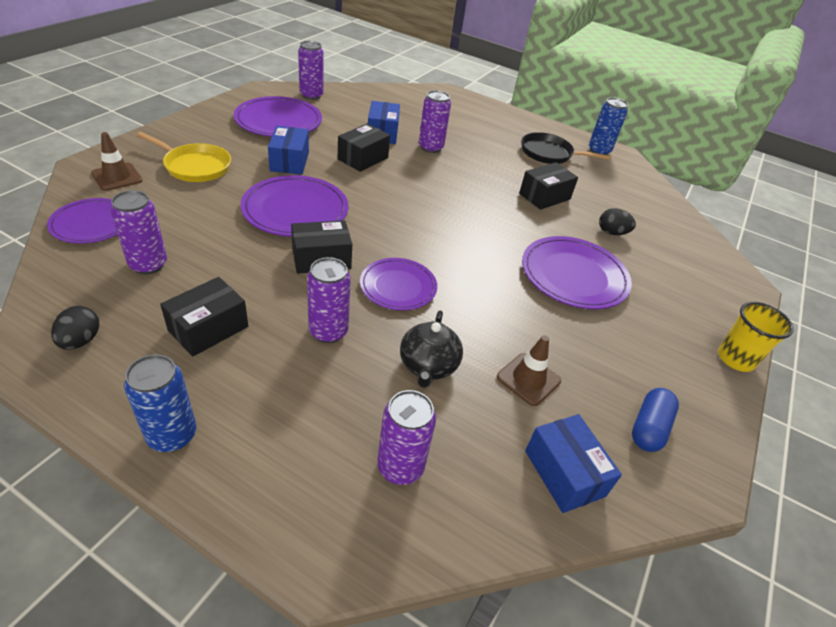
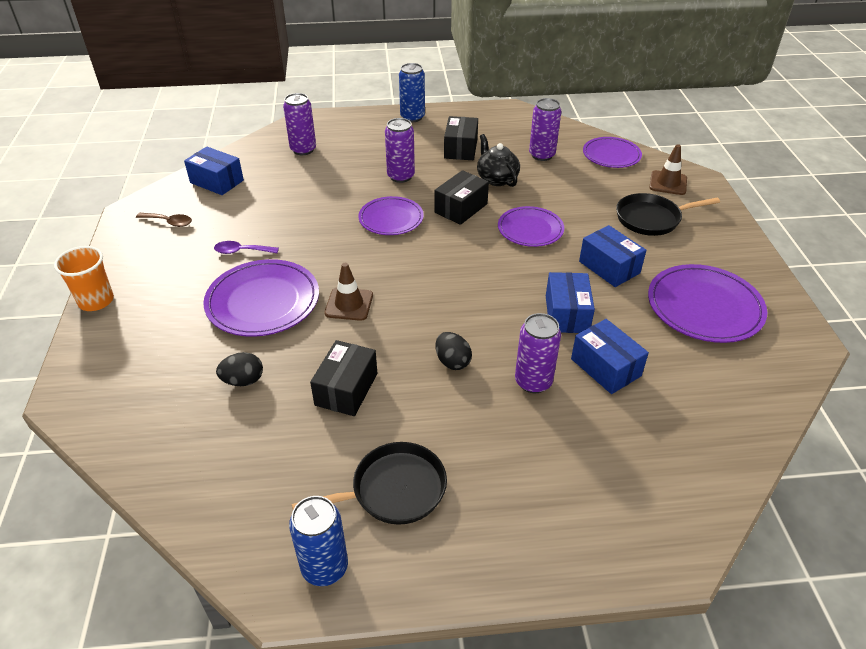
camera: 150 degrees right, 0 degrees up
black egg [51,306,99,350] -> black egg moved to [435,332,472,370]
yellow pan [136,132,231,182] -> black pan [616,193,720,236]
purple plate [240,175,348,237] -> purple plate [498,206,564,247], size x0.65
purple can [298,41,324,100] -> none
black box [338,124,390,172] -> blue box [546,272,595,333]
black teapot [400,310,463,388] -> black teapot moved to [477,134,520,187]
brown traffic cone [497,335,561,406] -> brown traffic cone moved to [324,263,373,321]
blue capsule [632,388,679,452] -> brown spoon [136,213,192,227]
yellow cup [718,302,794,372] -> orange cup [54,246,114,311]
none -> purple spoon [214,241,279,254]

